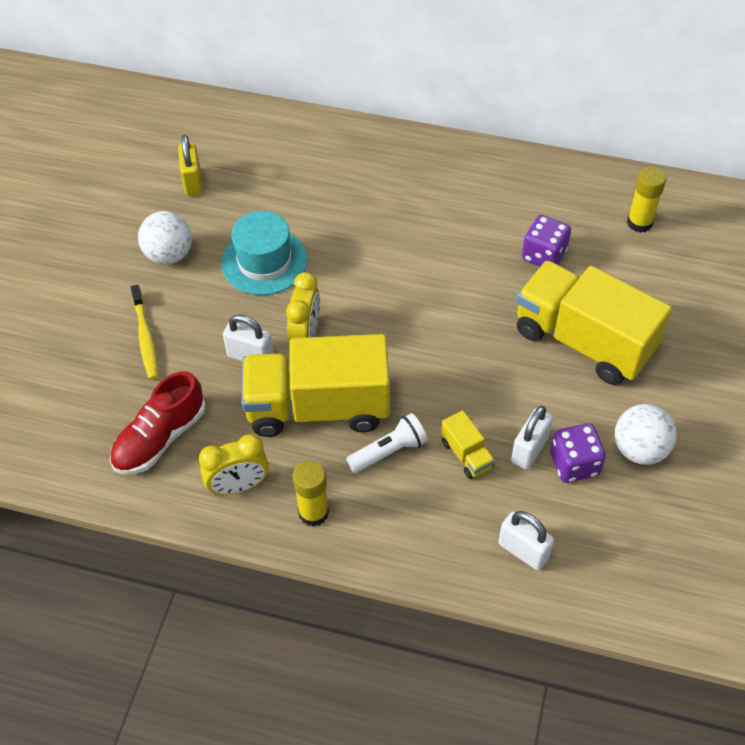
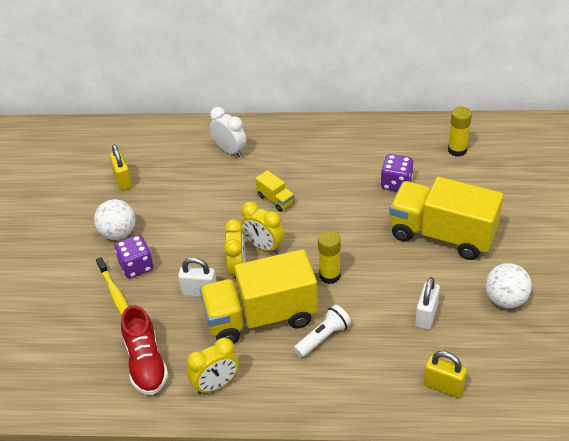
camera: 10 degrees left, 10 degrees down
red shoe [110,371,206,474] -> red shoe turned 45 degrees counterclockwise [121,305,168,395]
turquoise hat [221,211,308,295] -> none
yellow glue stick [293,461,329,527] -> yellow glue stick moved to [318,230,341,284]
yellow truck [441,410,495,479] -> yellow truck moved to [255,170,294,212]
white padlock [498,511,554,570] -> yellow padlock [424,351,467,398]
purple dice [550,423,606,483] -> purple dice moved to [115,235,154,279]
none -> white clock [210,107,246,157]
none -> yellow clock [241,202,285,254]

